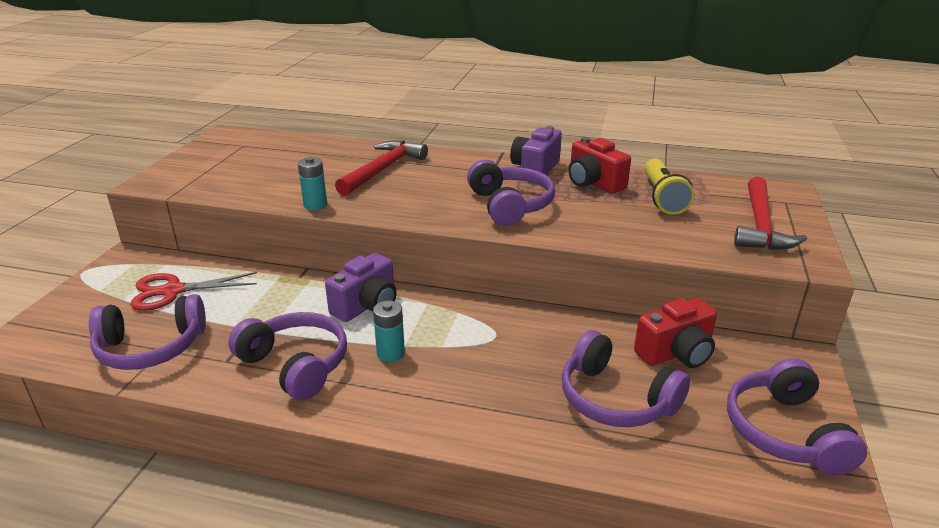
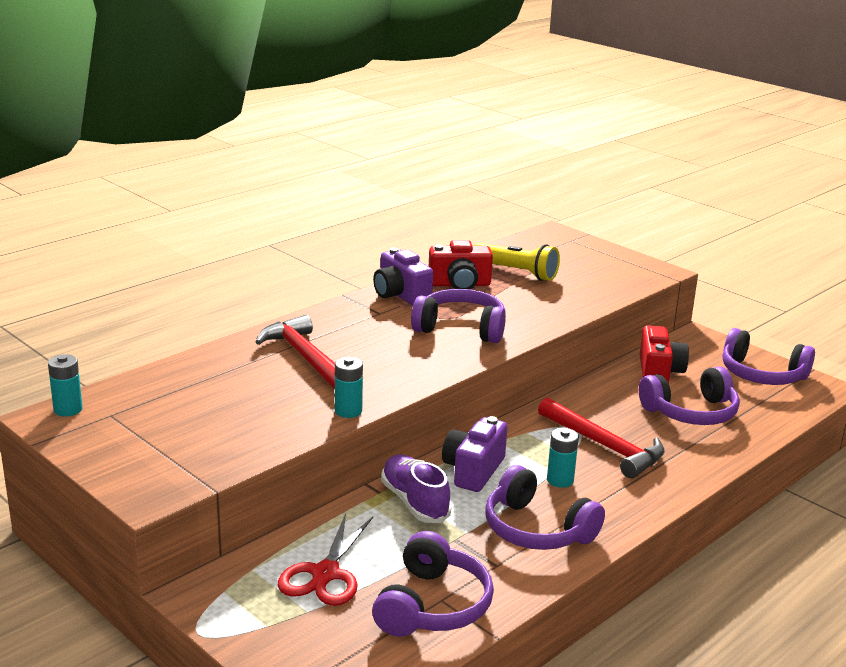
camera: 60 degrees left, 5 degrees down
purple headphones [228,312,347,400] -> purple headphones turned 120 degrees counterclockwise [485,465,605,550]
purple camera [325,253,397,322] -> purple camera turned 135 degrees counterclockwise [442,416,507,492]
red hammer [734,177,807,250] -> red hammer moved to [538,397,665,478]
none -> turquoise battery [48,354,83,416]
none -> purple shoe [381,454,452,523]

